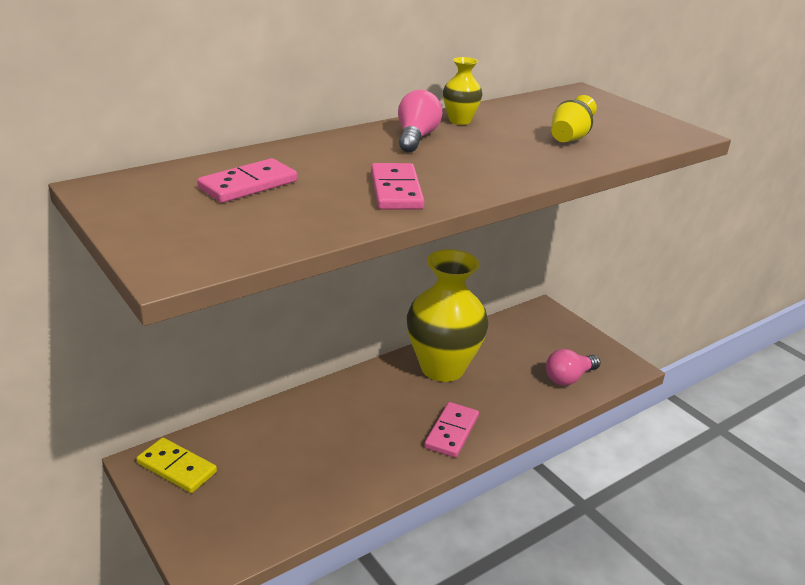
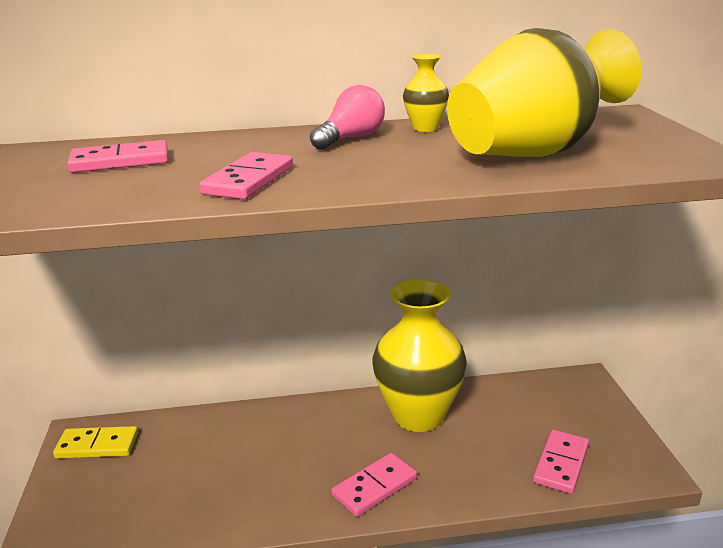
camera: 30 degrees right, 5 degrees down
yellow domino [136,438,217,493] -> yellow domino turned 60 degrees counterclockwise [53,426,138,459]
pink light bulb [546,349,600,386] -> pink domino [533,429,589,494]
yellow vase [551,95,597,142] -> yellow vase [447,28,642,157], size x2.37

